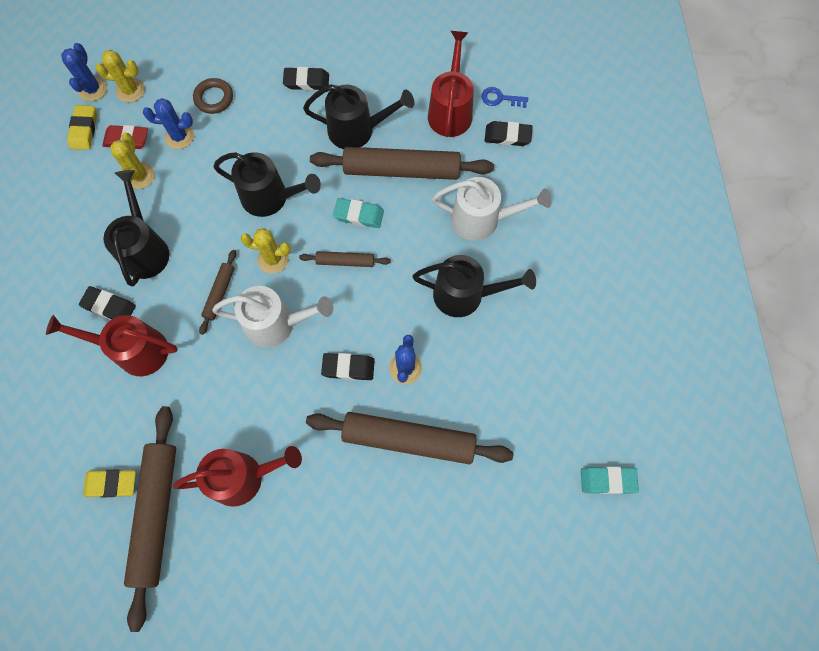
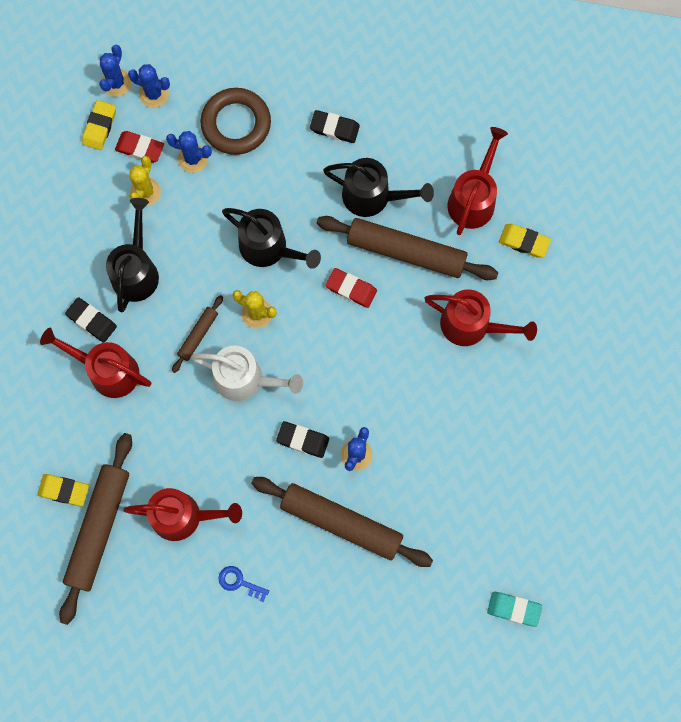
camera: 15 degrees right, 5 degrees up
yellow cactus [96,50,145,103] -> blue cactus [128,64,170,108]
brown ring [193,78,233,114] -> brown ring [200,88,271,155], size x1.68
brown rolling pin [299,251,391,267] -> none
turquoise eraser [333,198,384,228] -> red eraser [326,268,377,308]
black watering can [412,255,536,317] -> none
white watering can [432,177,551,241] -> red watering can [424,290,537,346]
blue key [481,87,528,108] -> blue key moved to [218,566,269,602]
black eraser [485,121,533,146] -> yellow eraser [499,224,551,258]

